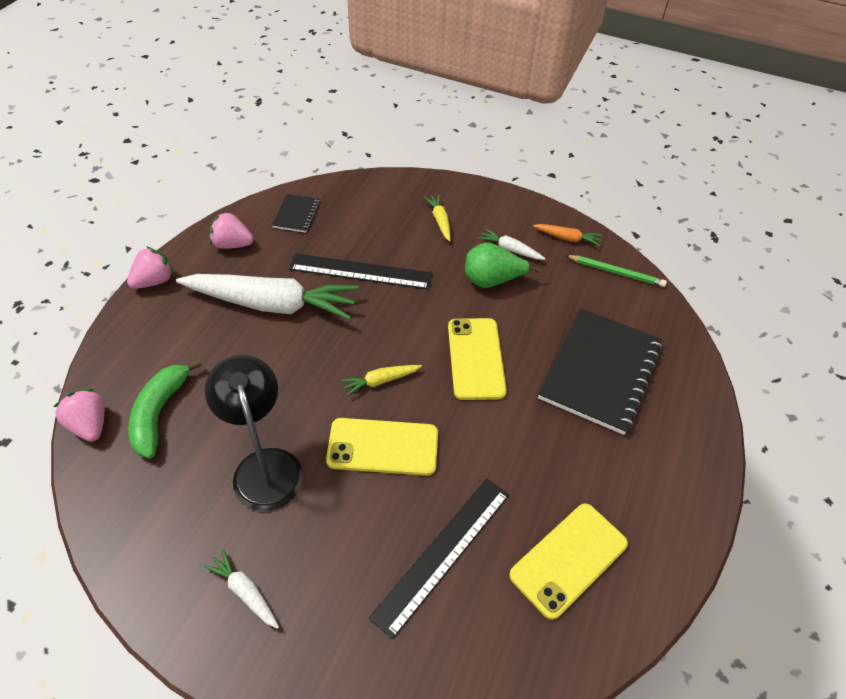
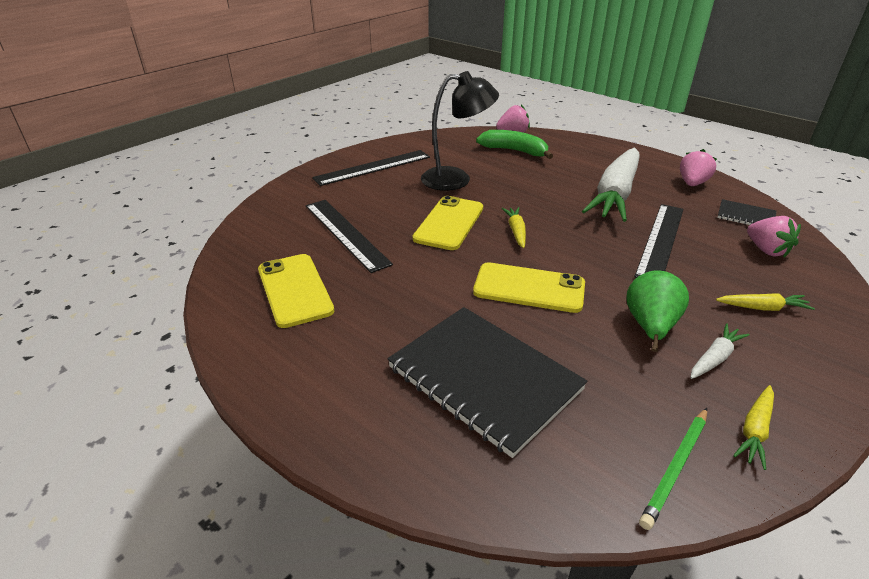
camera: 110 degrees right, 15 degrees down
pink strawberry [127,247,174,289] -> pink strawberry moved to [747,216,801,258]
white carrot [203,549,279,629] -> black ruler [312,150,430,186]
orange carrot [533,224,602,246] -> yellow carrot [733,385,774,470]

